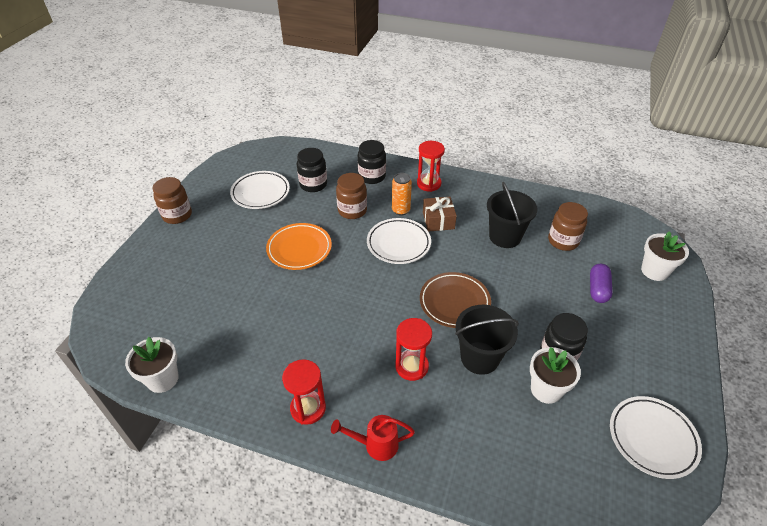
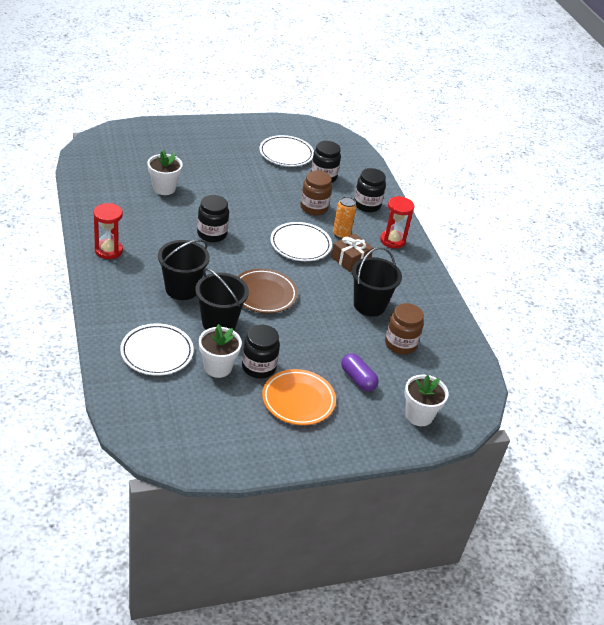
camera: 50 degrees right, 5 degrees down
white flower pot [125,337,179,393] -> white flower pot moved to [147,150,183,195]
brown jar [152,177,192,224] -> none
orange plate [266,223,332,270] -> orange plate moved to [262,369,336,425]
red watering can [331,415,415,461] -> none
red hourglass [395,318,432,381] -> black bucket [158,239,210,300]
purple capsule [590,264,613,303] -> purple capsule turned 75 degrees clockwise [341,353,379,391]
white plate [610,396,702,479] -> white plate moved to [120,323,194,376]
none -> black jar [197,195,229,242]

